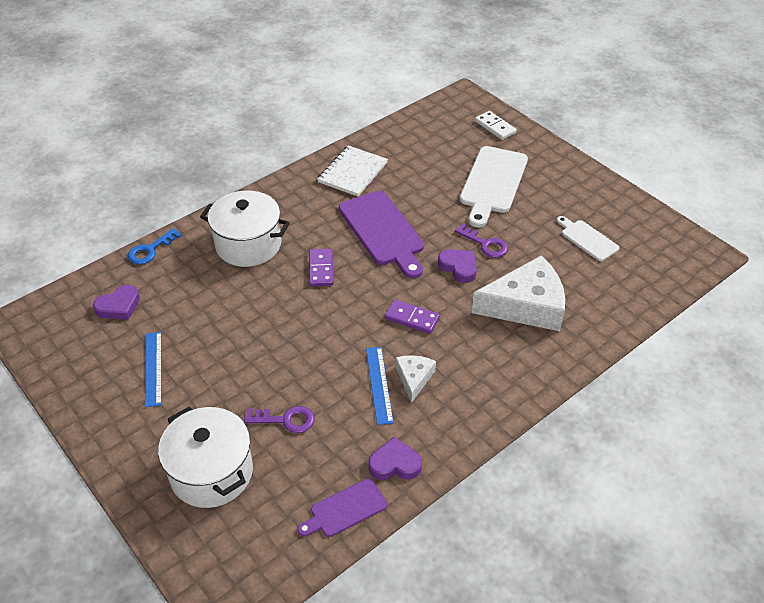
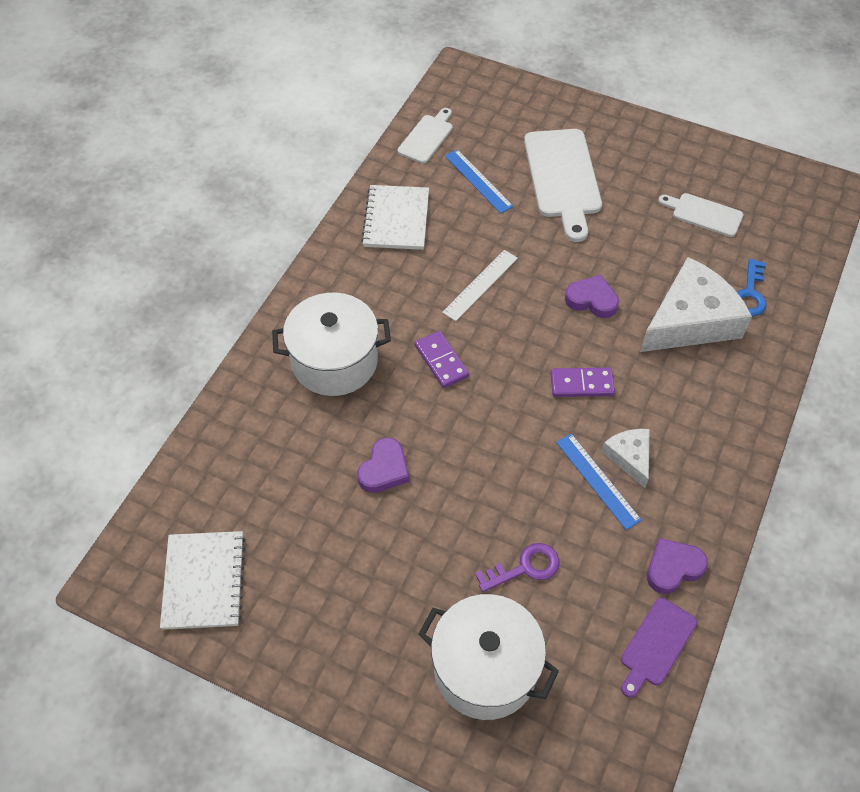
camera: 25 degrees left, 10 degrees up
purple heart [93,285,140,320] -> purple heart moved to [357,438,409,493]
blue key [128,228,182,265] -> blue key moved to [737,259,767,316]
blue ruler [145,332,162,407] -> blue ruler moved to [445,149,514,214]
purple cutting board [339,191,424,279] -> white ruler [442,250,518,321]
purple key [455,223,508,258] -> none
white domino [475,111,517,140] -> none
none -> white notebook [160,531,245,630]
none -> white cutting board [398,108,453,164]

